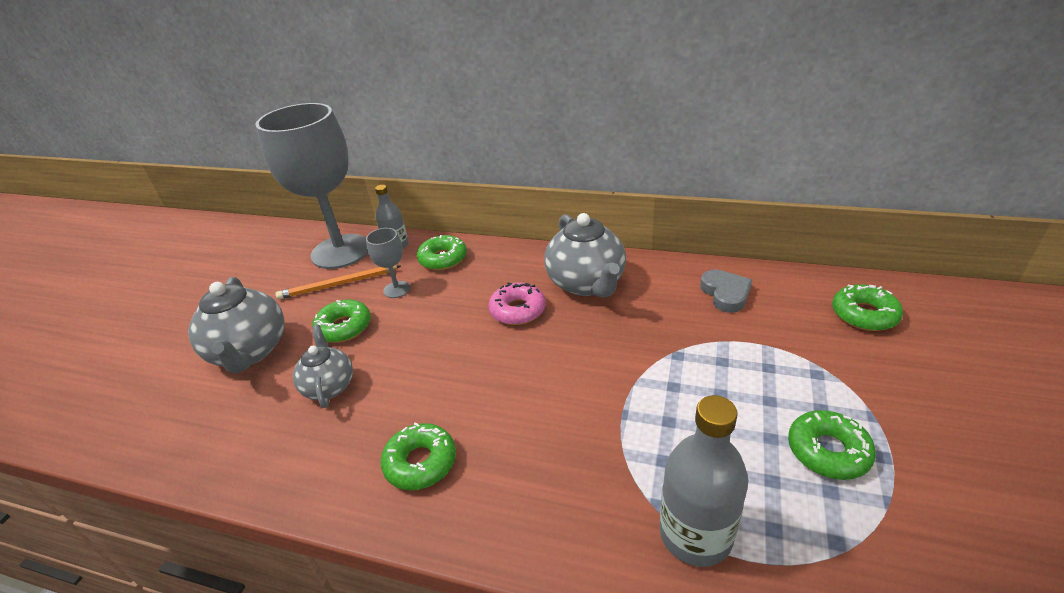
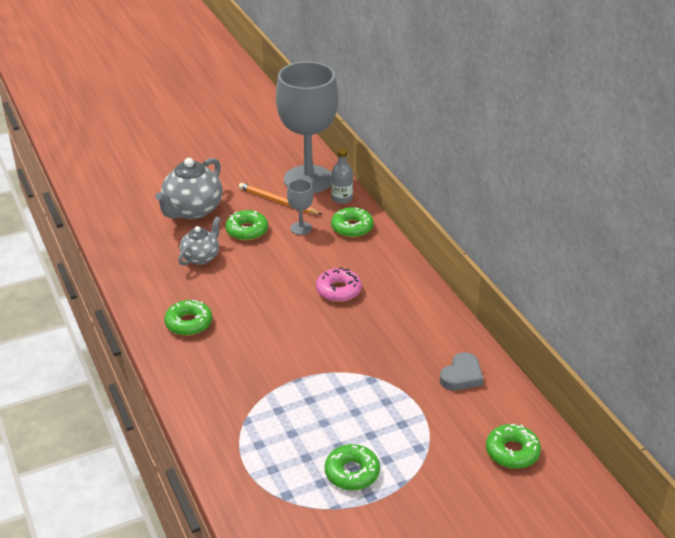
camera: 45 degrees right, 0 degrees up
grey teapot [544,213,626,298] -> none
grey bottle [660,395,748,567] -> none

